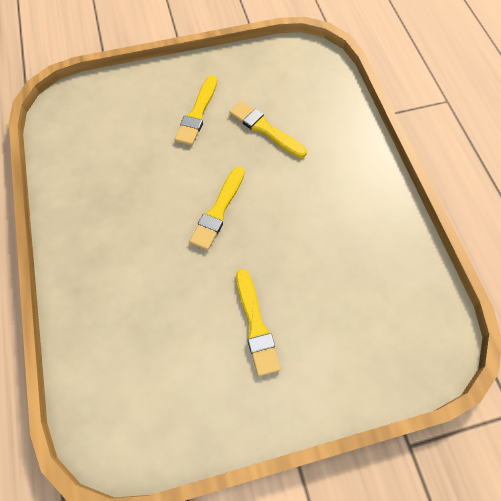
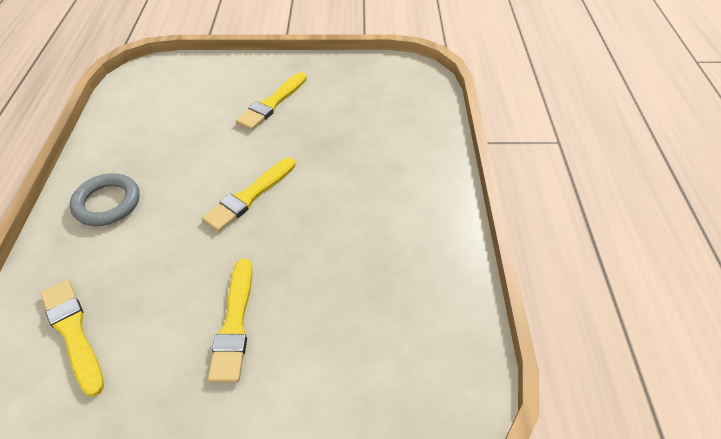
camera: 15 degrees right, 15 degrees down
yellow brush [229,101,307,158] -> yellow brush moved to [40,280,104,397]
none -> grey ring [70,173,140,226]

